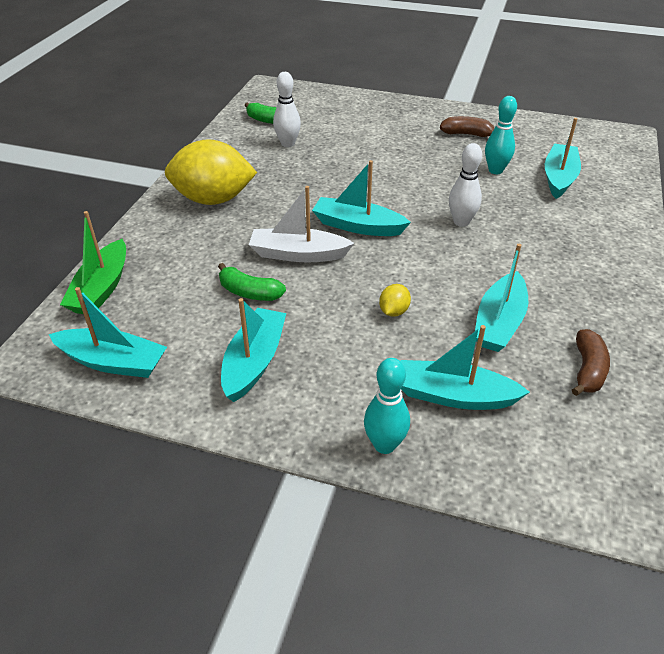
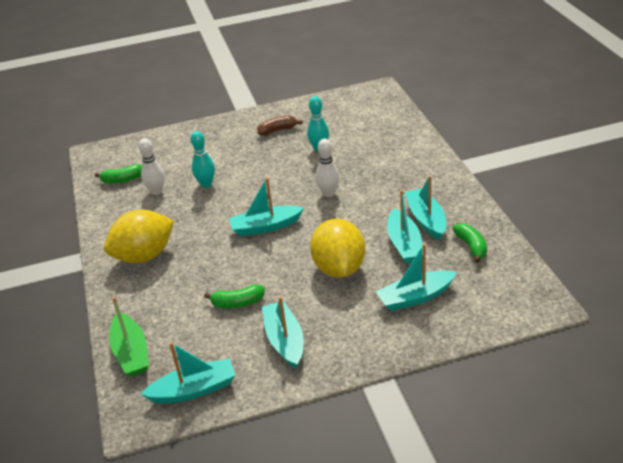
camera: 30 degrees left, 5 degrees down
white boat [249,186,354,262] -> none
turquoise bowling pin [364,358,410,454] -> turquoise bowling pin moved to [191,131,215,188]
yellow lemon [379,284,411,317] -> yellow lemon [310,219,365,278], size x2.48
turquoise boat [545,118,581,199] -> turquoise boat moved to [405,175,446,240]
brown banana [572,329,610,396] -> green banana [453,223,487,263]

